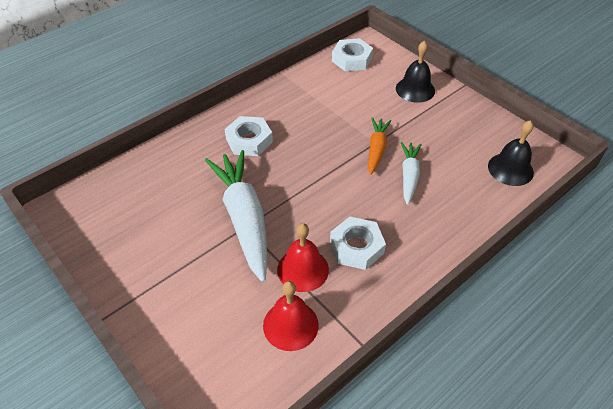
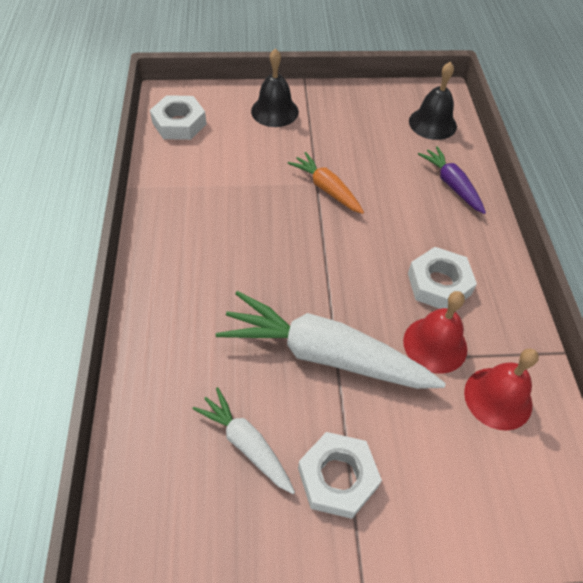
camera: 55 degrees left, 5 degrees up
white nut [225,116,273,156] -> white nut moved to [298,432,382,519]
white carrot [401,142,422,205] -> white carrot moved to [193,387,295,494]
none -> purple carrot [418,146,486,214]

